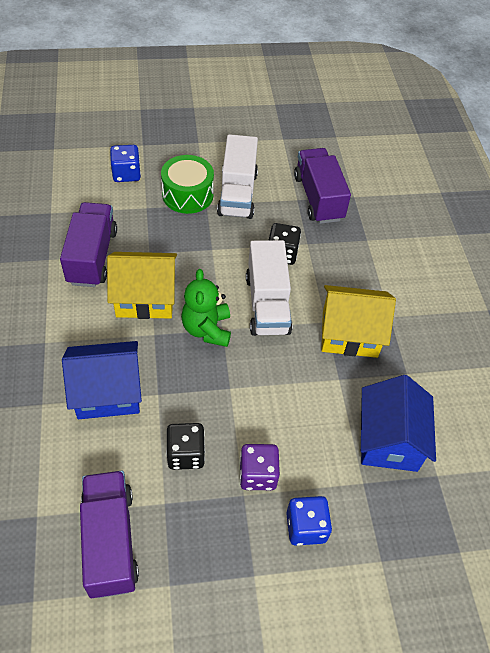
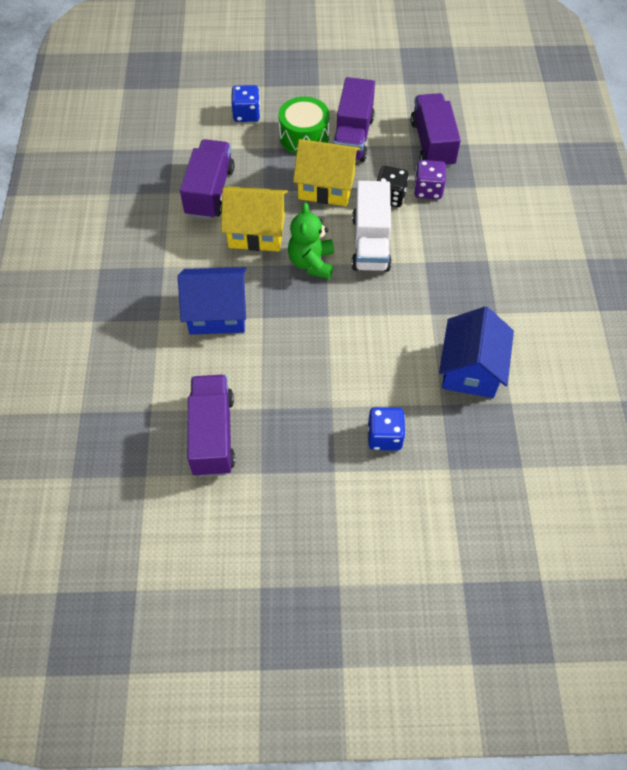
camera: 10 degrees right, 5 degrees up
black dice [166,423,205,470] -> none
white truck [217,134,258,219] -> purple truck [333,77,375,162]
purple dice [240,444,280,490] -> purple dice moved to [414,160,446,199]
yellow house [321,285,396,358] -> yellow house moved to [293,139,360,206]

